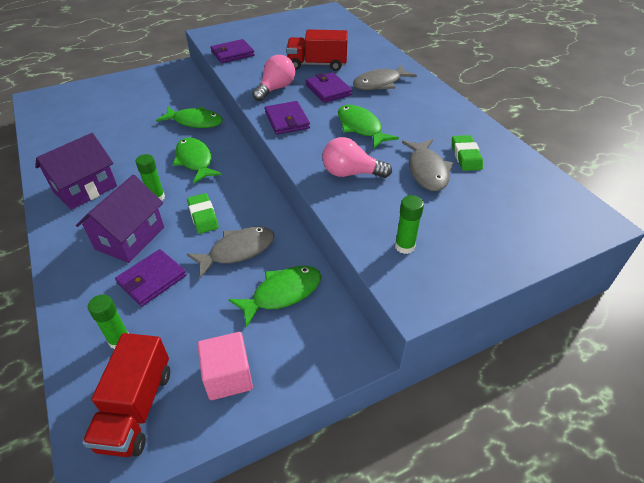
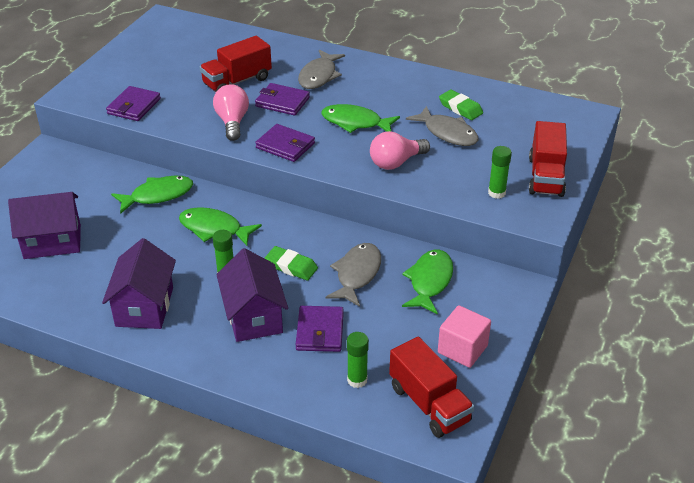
camera: 40 degrees left, 5 degrees down
none -> purple house [8,192,81,259]
none -> red truck [529,121,567,197]

